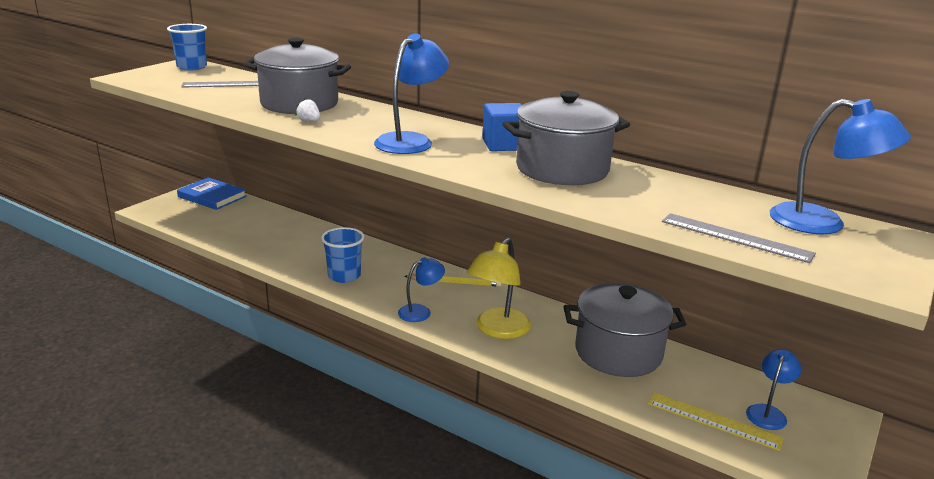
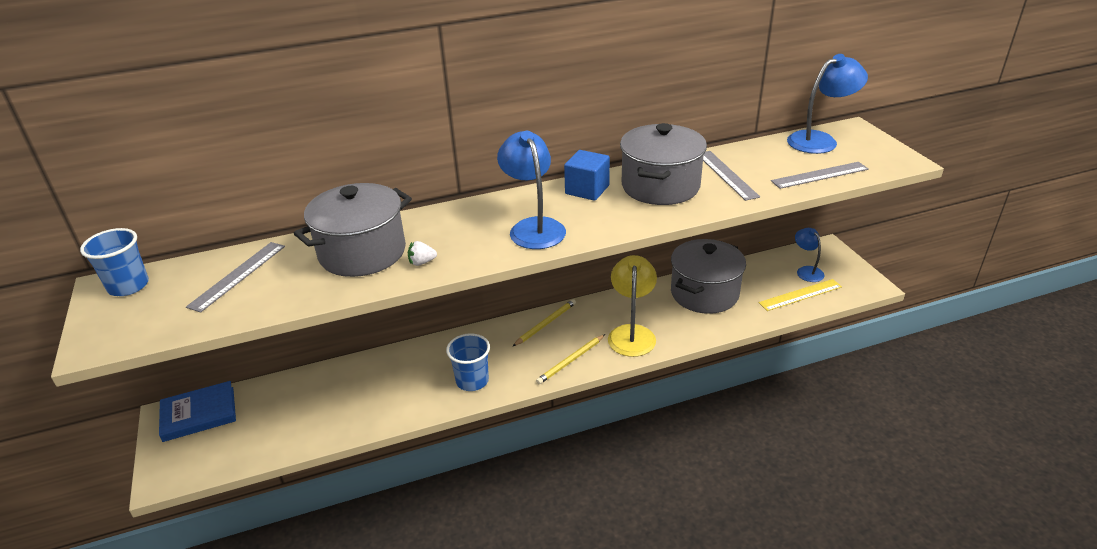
camera: 50 degrees left, 10 degrees up
blue lamp [398,257,445,322] -> yellow pencil [536,334,605,384]
yellow lamp [467,238,531,339] -> yellow lamp turned 150 degrees counterclockwise [608,255,657,357]
none -> grey ruler [703,151,760,201]

